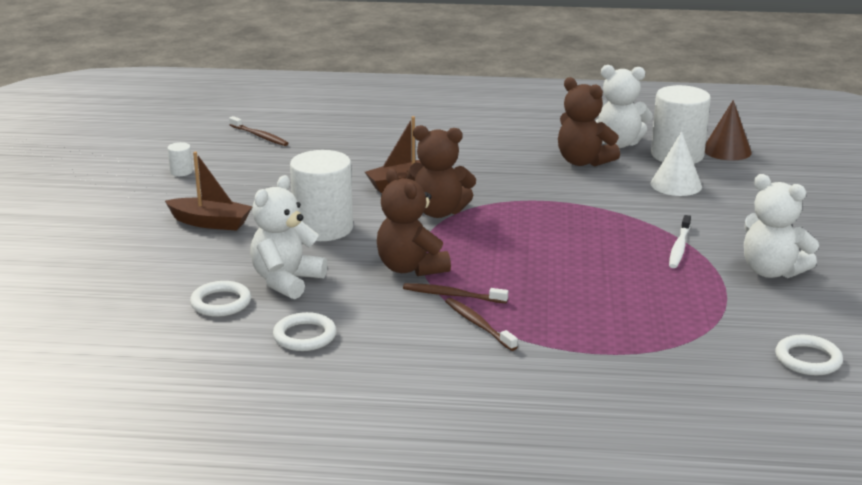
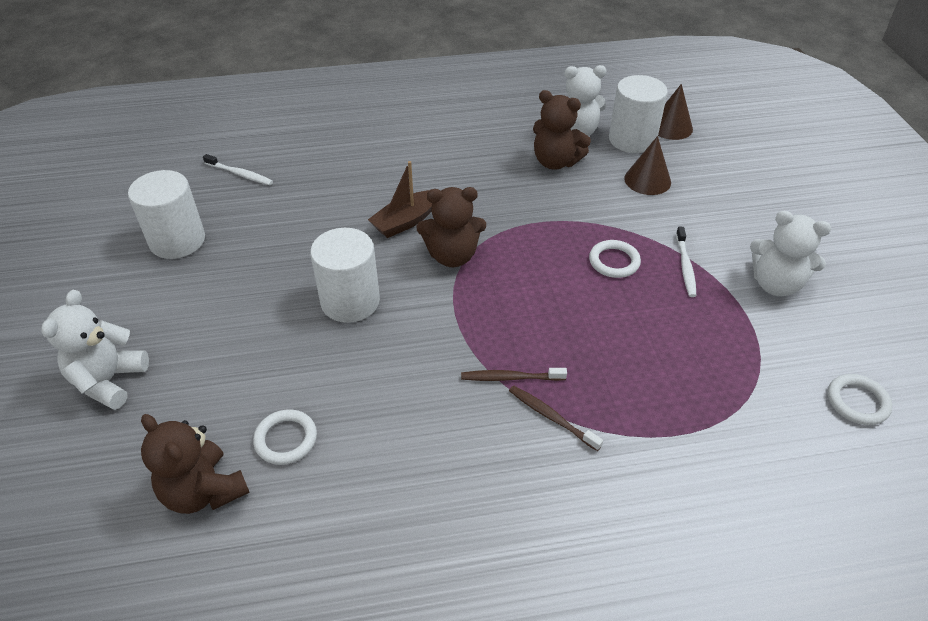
camera: 15 degrees left, 20 degrees up
brown boat [165,152,253,231] -> none
white cylinder [167,142,193,176] -> white cylinder [128,170,205,259], size x2.41
brown toothbrush [229,116,288,146] -> white toothbrush [203,154,273,185]
white teddy bear [250,175,328,299] -> white teddy bear moved to [41,290,149,410]
white ring [273,312,336,351] -> white ring moved to [589,240,641,278]
brown teddy bear [377,168,451,276] -> brown teddy bear moved to [141,414,250,514]
white cone [651,131,702,196] -> brown cone [624,136,671,195]

